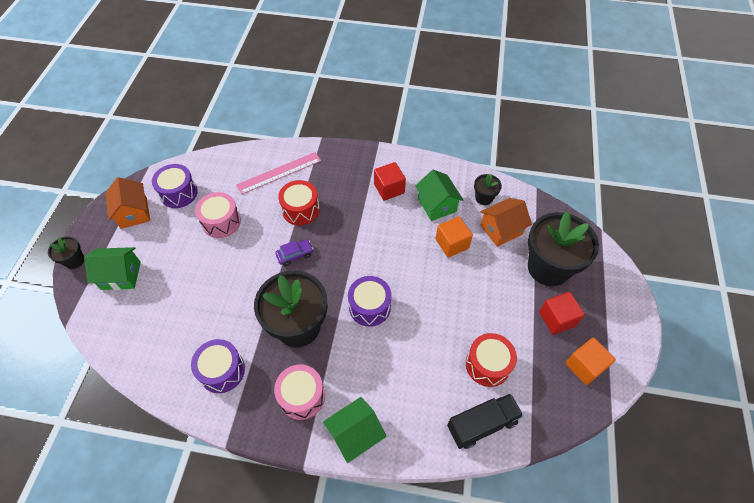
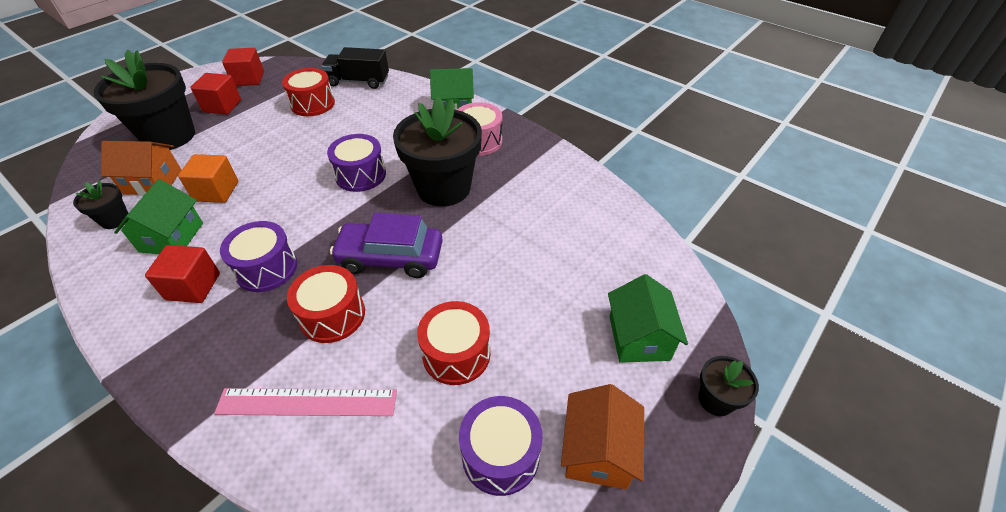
camera: 150 degrees left, 10 degrees down
green house [84,247,141,290] -> green house turned 60 degrees clockwise [608,274,688,363]
purple drum [191,339,245,393] -> purple drum moved to [220,221,297,292]
pink drum [195,192,241,238] -> red drum [417,301,490,385]
purple car [275,240,314,266] -> purple car [330,213,443,278], size x1.95
orange cube [565,337,616,385] -> red cube [222,48,264,86]

